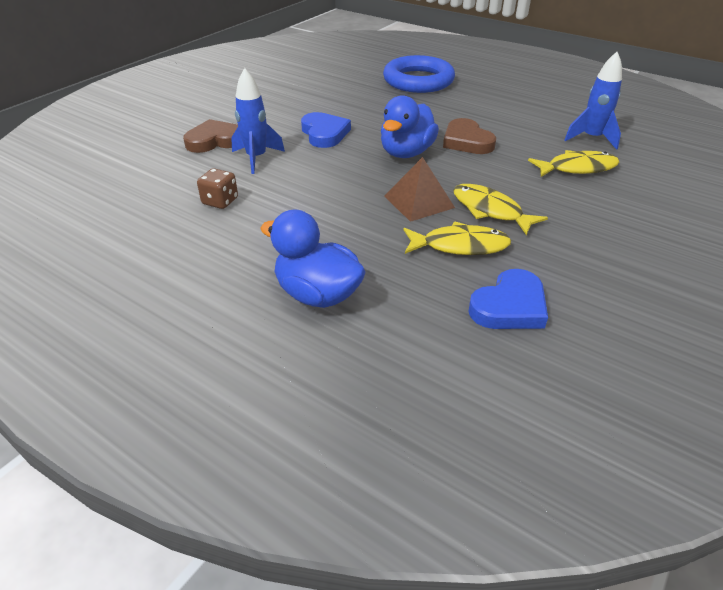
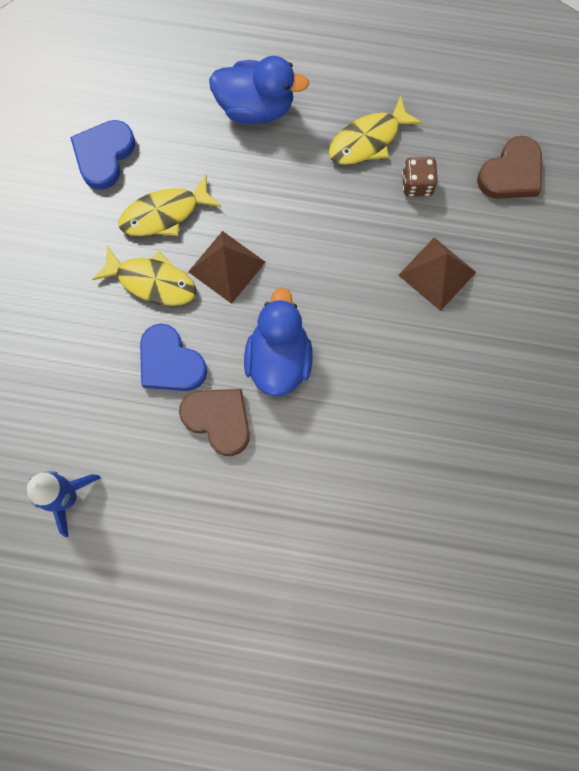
camera: 155 degrees right, 35 degrees up
brown heart [183,119,238,153] -> brown heart moved to [477,136,542,199]
blue rocket [231,68,285,174] -> brown pyramid [398,238,476,311]
blue heart [301,112,351,148] -> blue heart moved to [140,324,207,391]
blue ring [383,55,455,93] -> none
yellow fish [528,150,619,177] -> yellow fish moved to [329,96,422,165]

